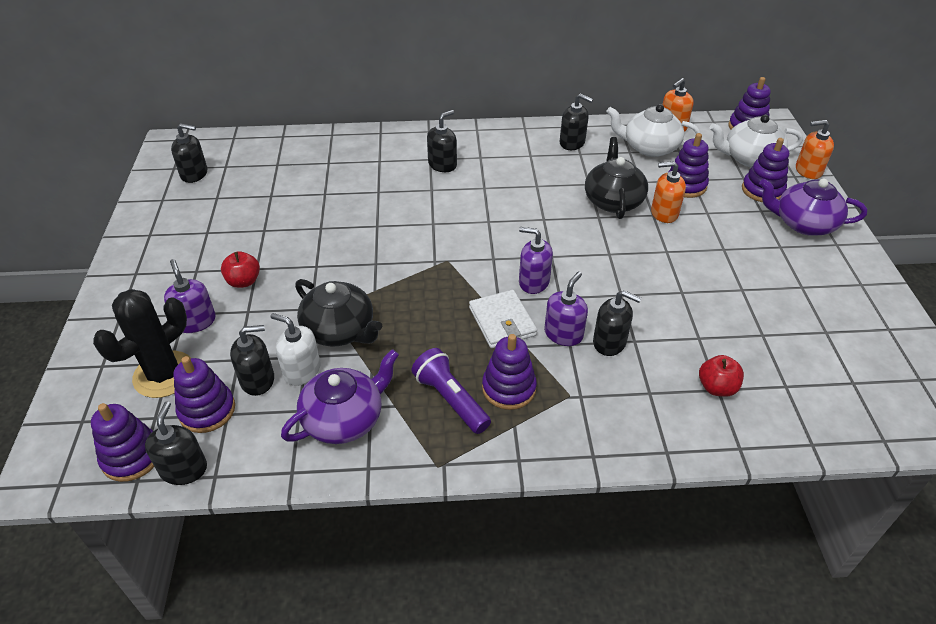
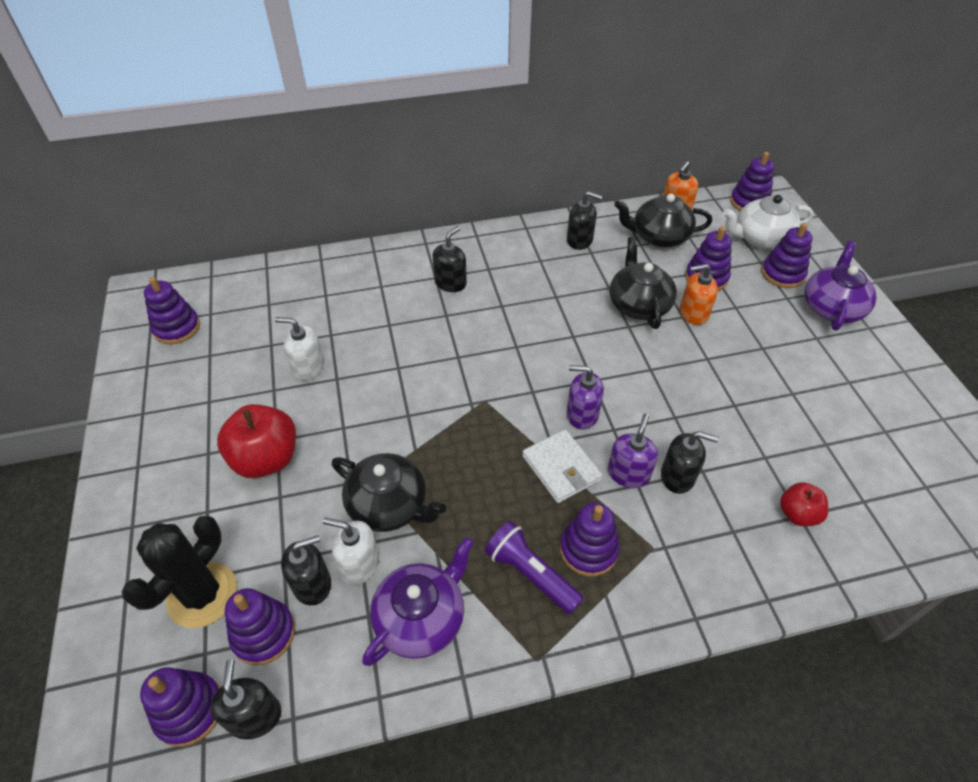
camera: 10 degrees left, 5 degrees up
purple soap dispenser [164,259,216,333] -> none
black soap dispenser [171,123,208,183] -> purple stacking toy [144,277,200,344]
red apple [221,251,260,288] -> red apple [217,404,296,478], size x1.77
white teapot [606,104,700,157] -> black teapot [614,194,712,248]
purple teapot [759,179,867,236] -> purple teapot turned 105 degrees clockwise [804,241,877,330]
orange soap dispenser [796,120,834,179] -> none
none -> white soap dispenser [275,317,324,381]

